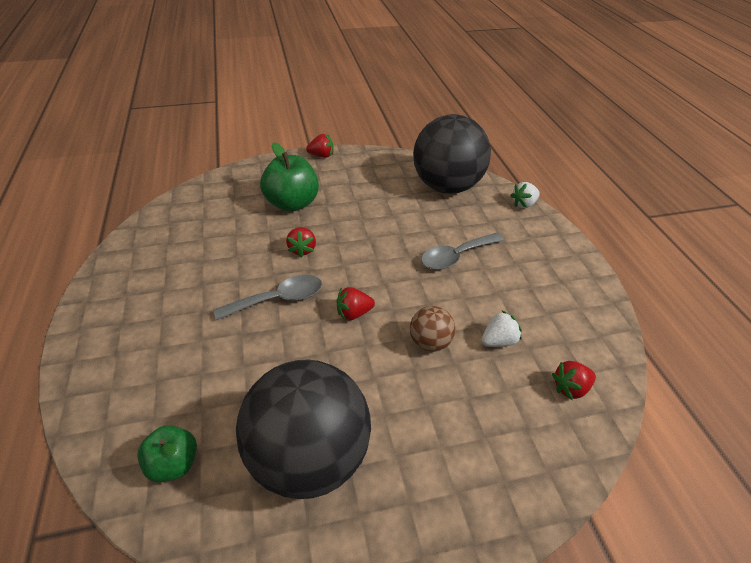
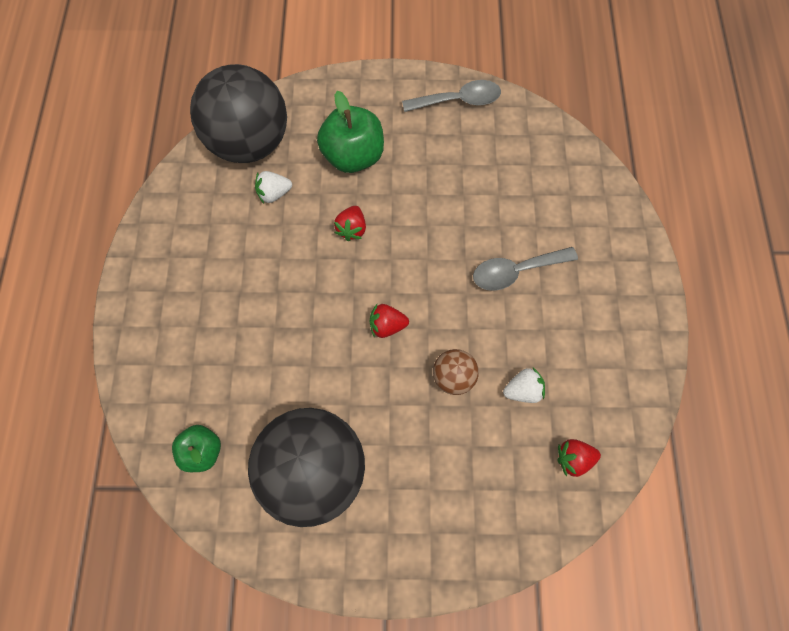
camera: 15 degrees right, 25 degrees up
grey spoon [213,275,322,321] -> grey spoon moved to [402,80,501,112]
red strawberry [306,134,334,158] -> none
black ball [413,114,491,194] -> black ball moved to [190,64,287,163]
white strawberry [510,182,540,208] -> white strawberry moved to [255,171,292,204]

